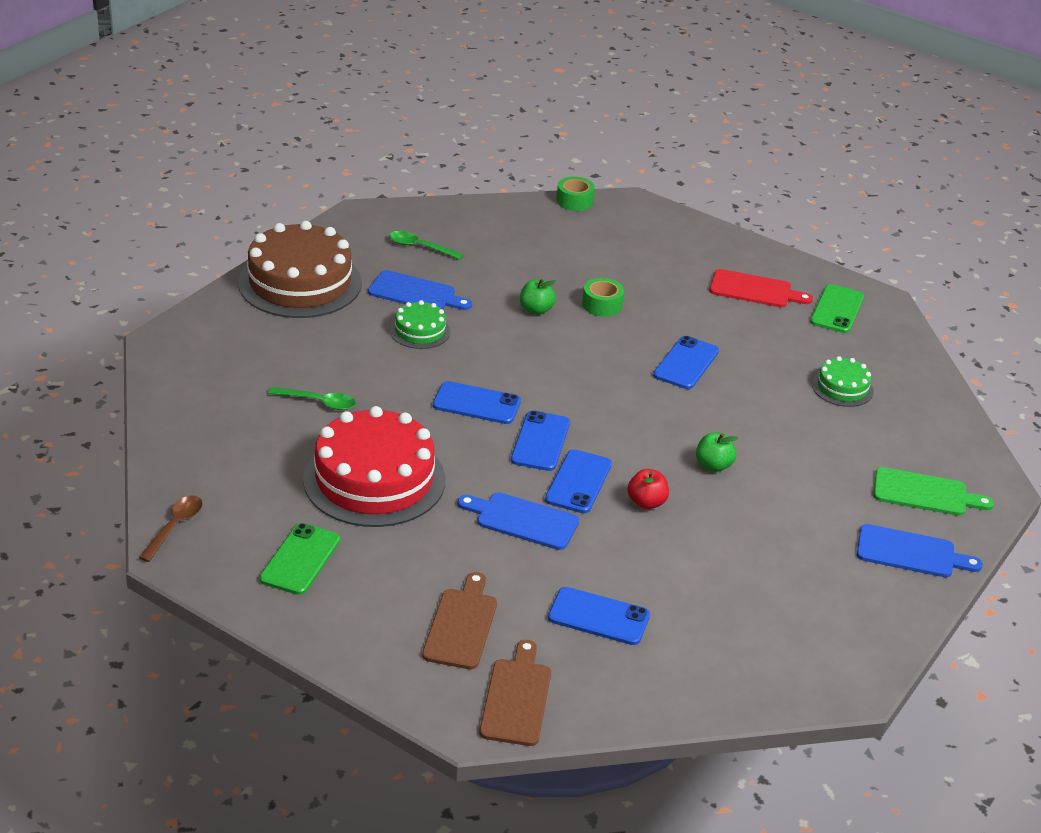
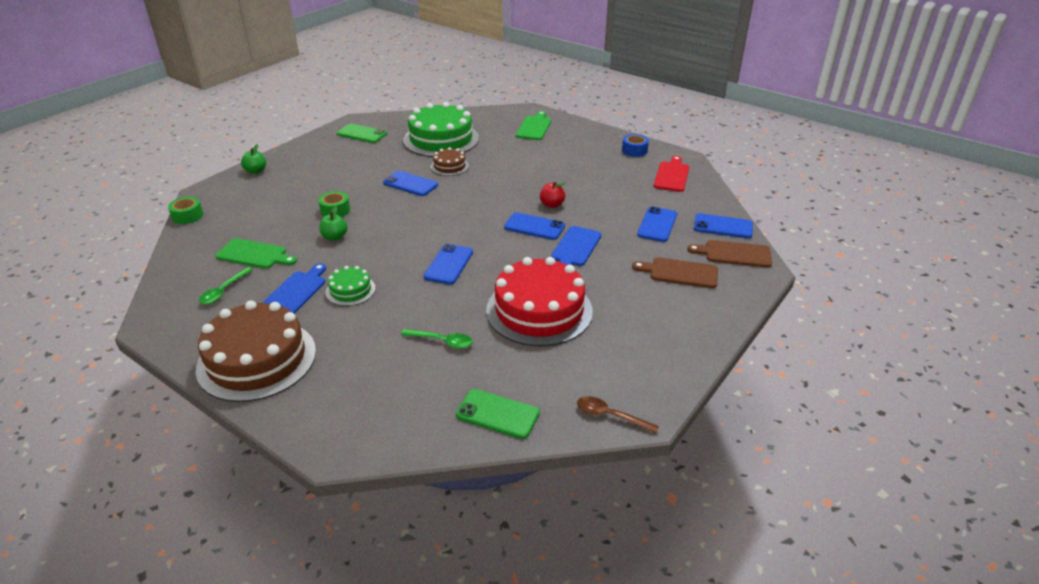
camera: 85 degrees left, 0 degrees up
green phone [259,523,340,595] -> green phone moved to [456,389,540,439]
green spoon [268,387,356,410] -> green spoon turned 90 degrees clockwise [401,329,473,349]
blue phone [511,411,570,471] -> blue phone moved to [694,213,753,238]
green apple [696,433,739,472] -> green apple moved to [241,144,266,174]
red cutting board [710,269,813,307] -> red cutting board moved to [654,156,689,192]
green cake [812,356,874,407] -> green cake [403,102,479,157], size x2.10
blue cutting board [857,524,983,577] -> none
none -> green cutting board [215,238,297,269]
none -> brown cake [431,147,469,176]
none -> blue tape [622,134,649,157]

